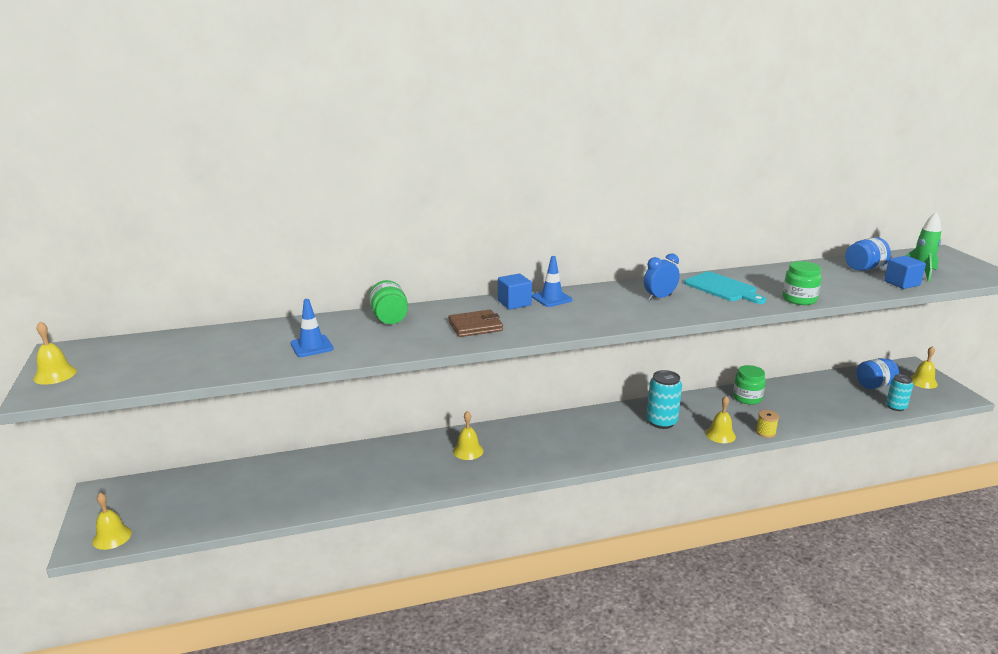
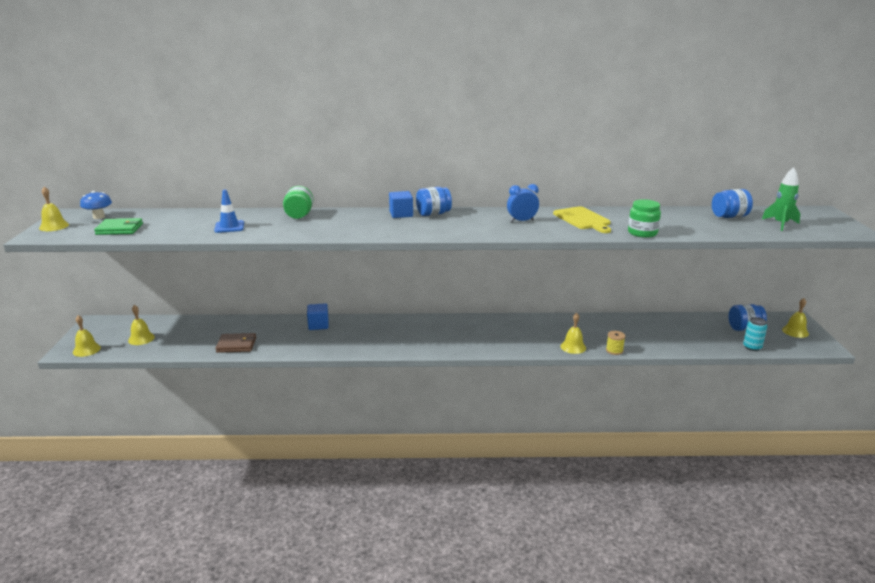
camera: 15 degrees right, 0 degrees up
brown wallet [448,310,503,337] -> brown wallet moved to [216,333,256,353]
yellow bell [453,411,483,460] -> yellow bell moved to [128,305,155,345]
blue traffic cone [532,256,573,307] -> blue jar [416,187,452,216]
turquoise can [647,370,682,429] -> none
turquoise cutting board [684,272,766,304] -> yellow cutting board [553,206,611,233]
green jar [733,365,766,405] -> none
blue cube [884,256,926,289] -> blue cube moved to [307,303,329,330]
none -> blue mushroom [80,191,112,219]
none -> green wallet [94,218,143,235]

